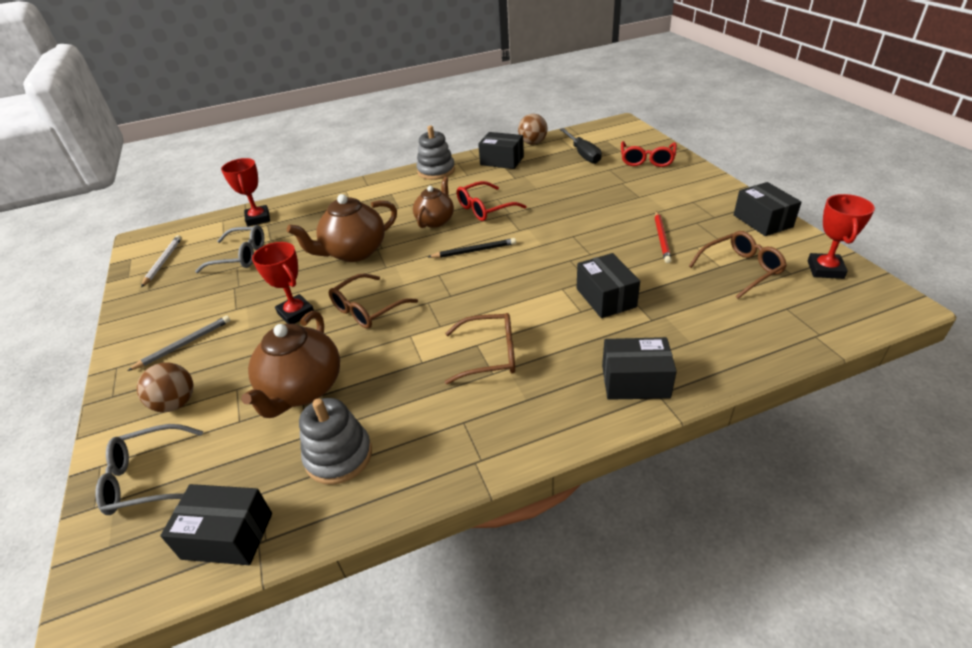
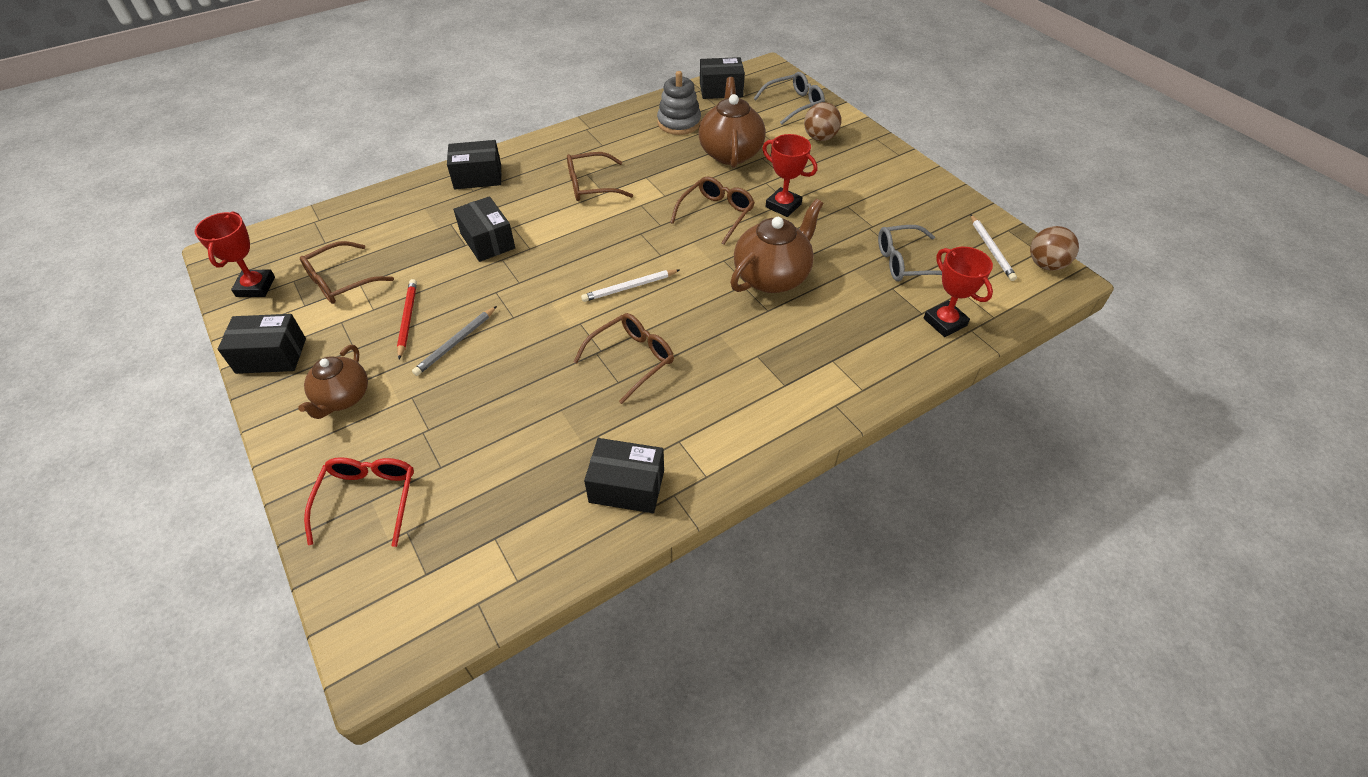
camera: 165 degrees right, 10 degrees up
grey pencil [127,316,231,371] -> grey pencil moved to [412,306,497,376]
brown teapot [413,177,454,228] -> brown teapot moved to [298,345,368,419]
grey stacking toy [416,125,455,180] -> none
black pencil [428,238,516,258] -> white pencil [581,269,679,302]
red glasses [457,181,527,221] -> brown glasses [573,313,674,404]
brown ball [518,114,548,145] -> brown ball moved to [1030,226,1079,271]
black screwdriver [560,128,602,164] -> none
black box [734,182,801,236] -> black box turned 60 degrees counterclockwise [218,314,306,374]

